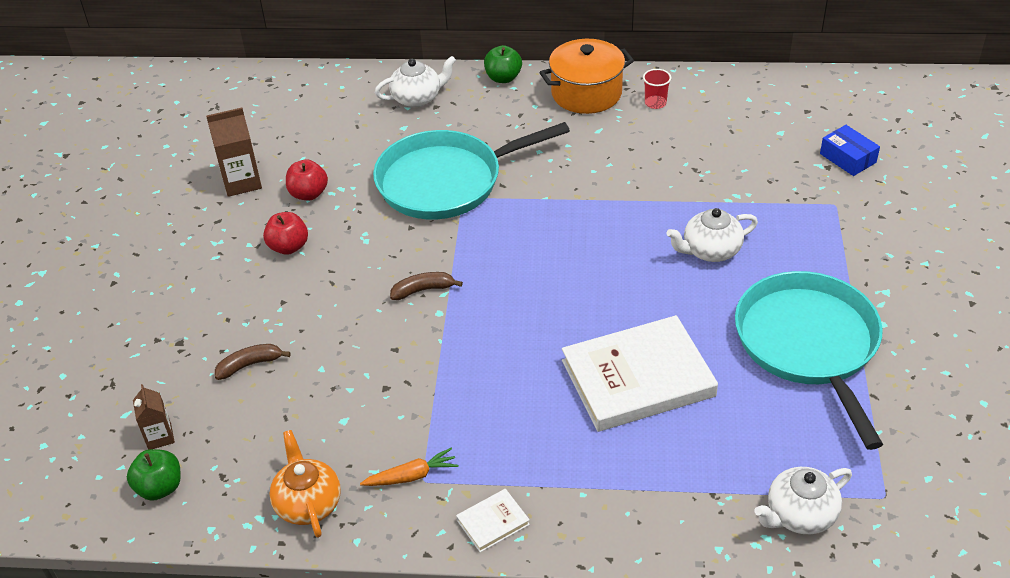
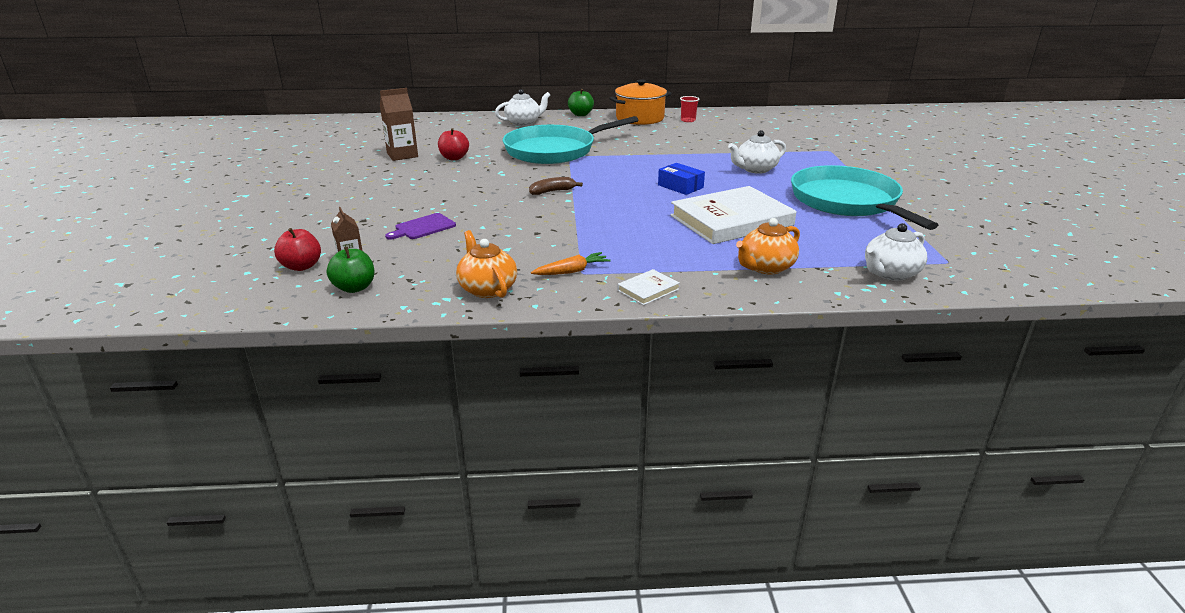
camera: 10 degrees left, 15 degrees down
brown banana [215,344,291,380] -> purple cutting board [385,213,456,240]
red apple [263,212,308,255] -> red apple moved to [274,228,321,271]
blue box [820,125,880,176] -> blue box moved to [658,163,705,195]
none -> orange teapot [736,218,800,275]

